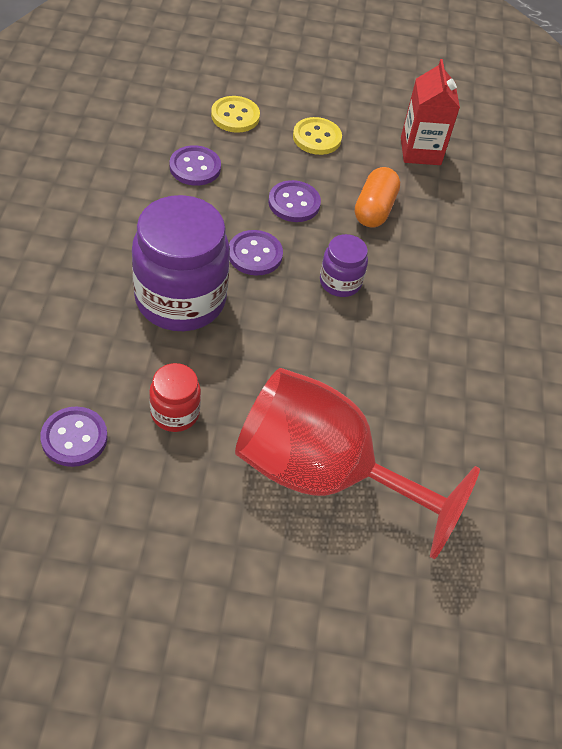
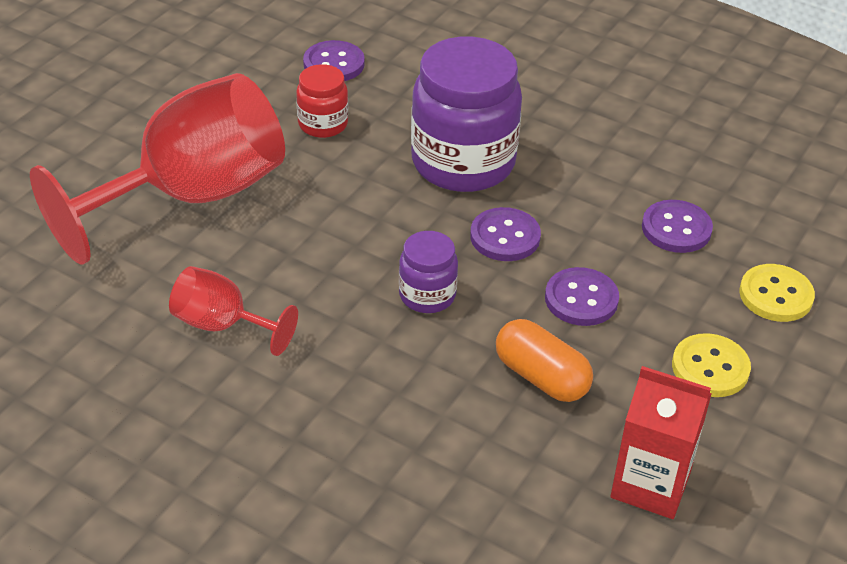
camera: 120 degrees right, 10 degrees down
none -> red goblet [169,266,298,356]

